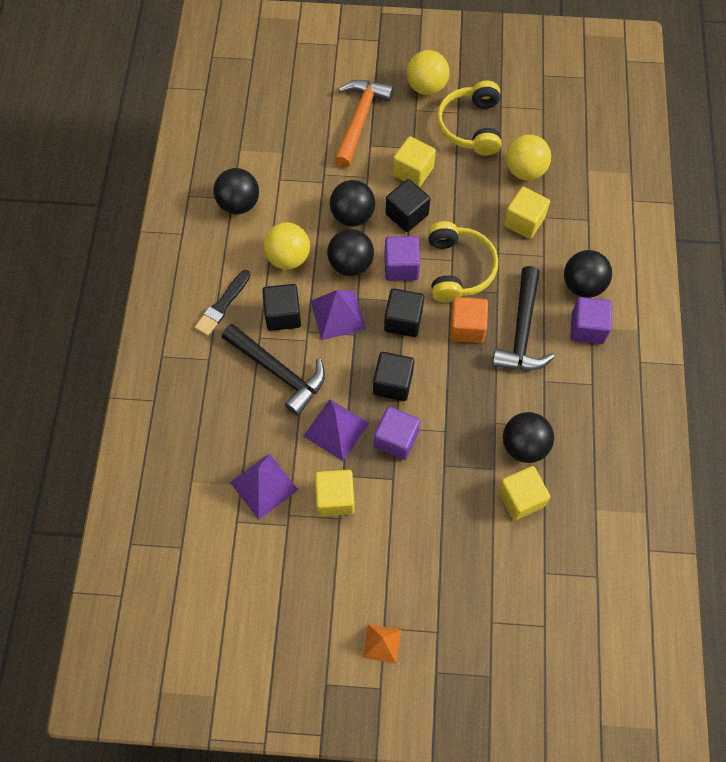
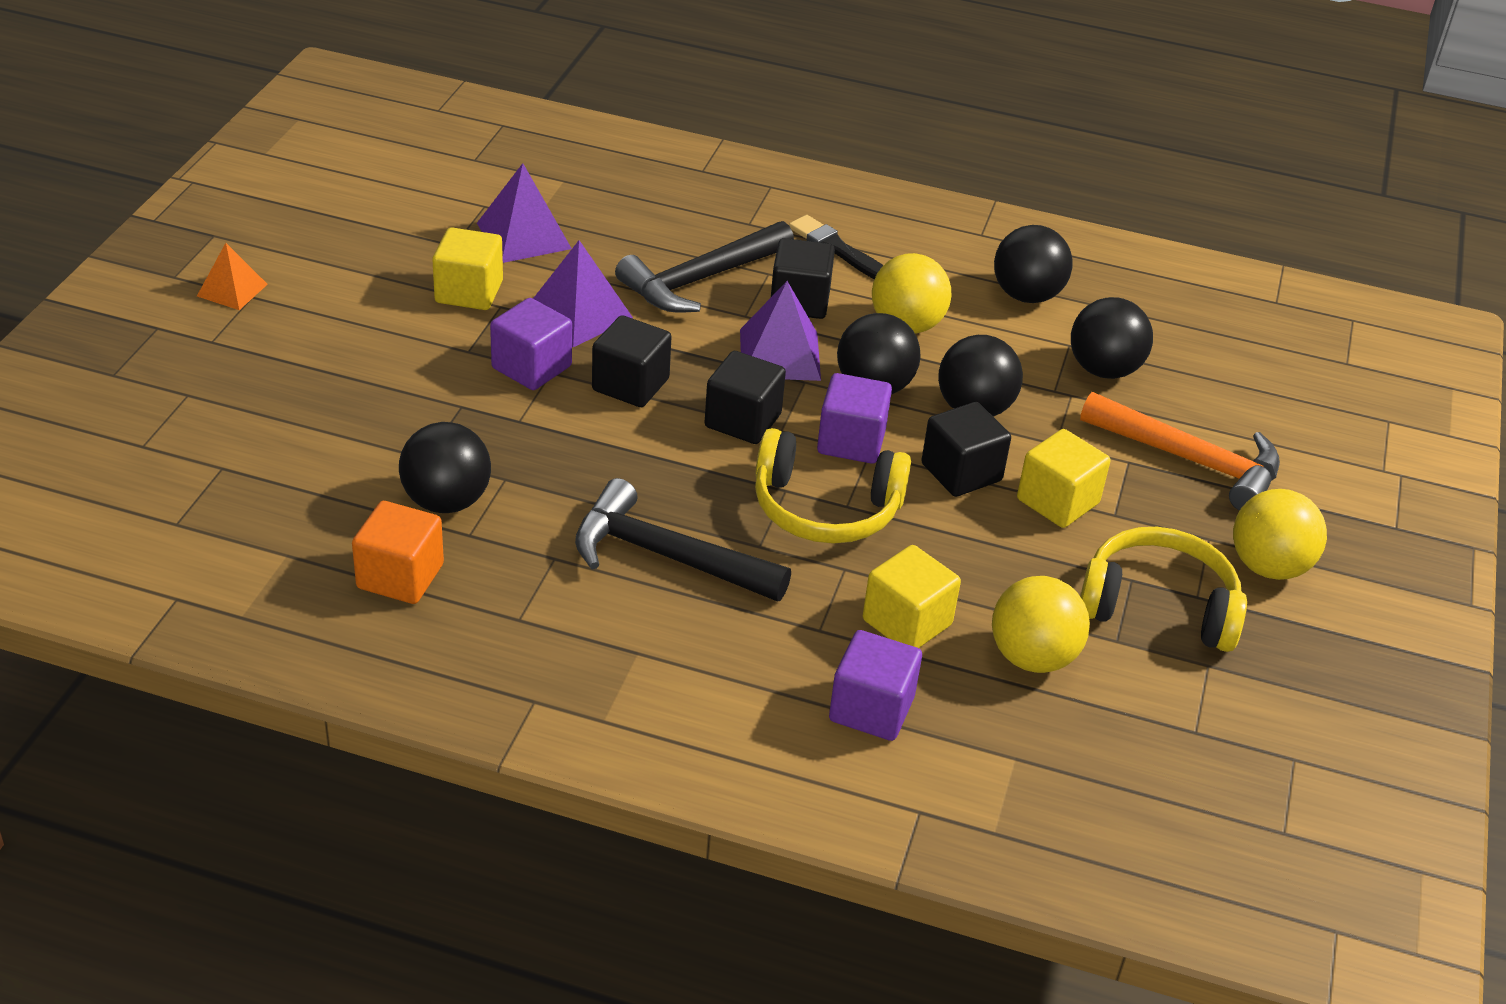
camera: 100 degrees right, 25 degrees down
orange cube [450,297,488,343] -> orange cube moved to [352,501,444,604]
yellow cube [498,466,550,520] -> none
black ball [564,250,612,298] -> black ball moved to [1071,297,1153,379]
purple cube [570,297,612,344] -> purple cube moved to [829,630,922,741]

